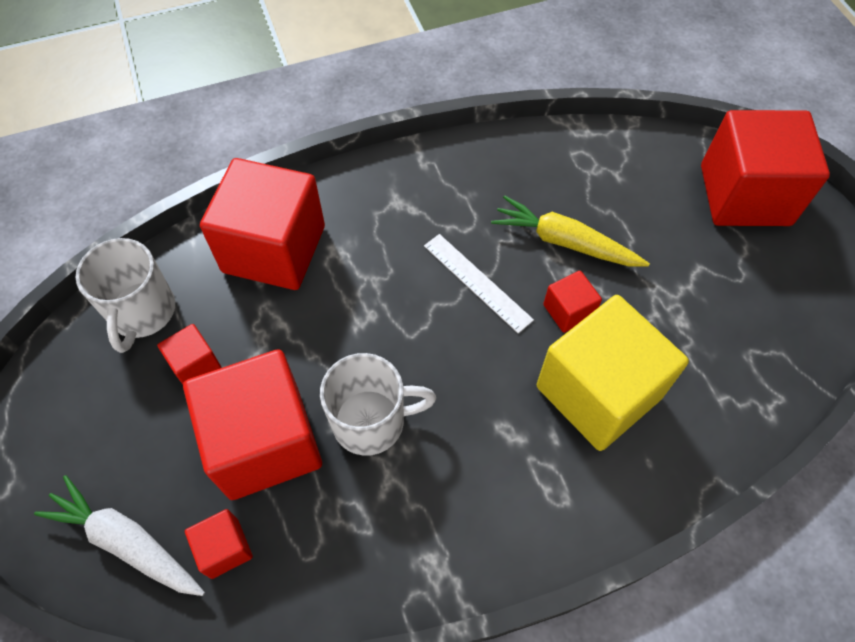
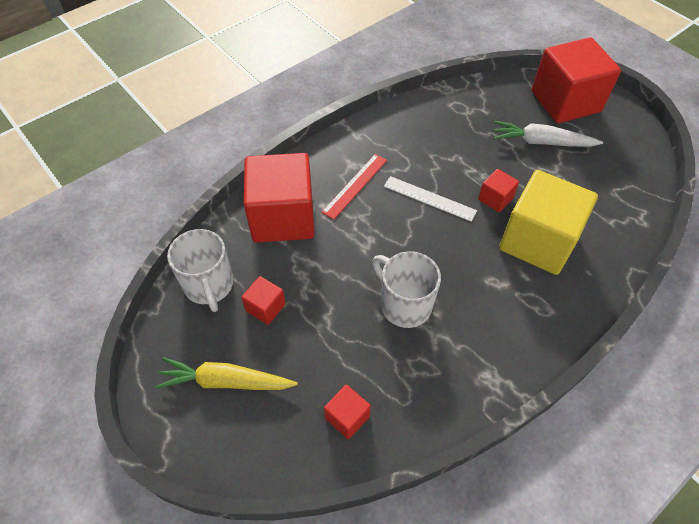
camera: 20 degrees left, 5 degrees down
white carrot [34,475,205,596] -> white carrot moved to [494,121,603,147]
red cube [183,349,322,500] -> none
white mug [320,353,436,456] -> white mug turned 105 degrees counterclockwise [372,251,441,328]
yellow carrot [491,195,650,267] -> yellow carrot moved to [155,357,298,390]
none -> red ruler [321,154,387,220]

